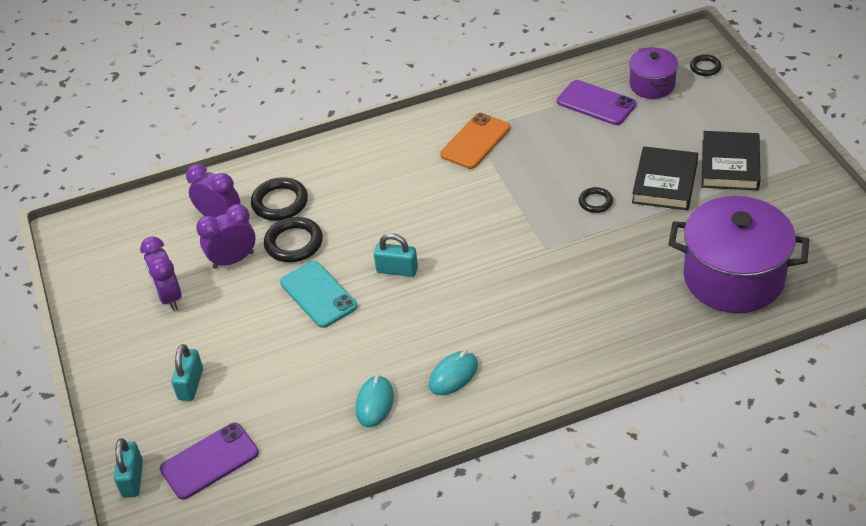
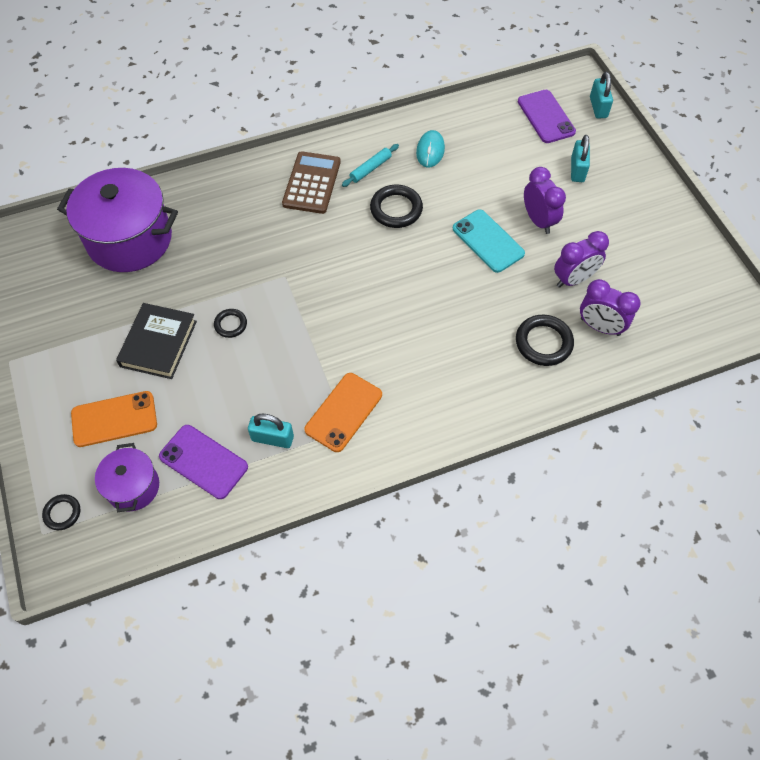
camera: 175 degrees right, 15 degrees up
purple clock [140,236,182,311] -> purple clock moved to [524,167,566,234]
purple phone [160,422,259,500] -> purple phone turned 75 degrees counterclockwise [518,90,576,143]
black ring [264,217,323,262] -> black ring moved to [370,185,423,228]
turquoise padlock [374,233,418,277] -> turquoise padlock moved to [248,414,294,448]
turquoise mouse [429,351,478,395] -> turquoise rolling pin [342,144,399,187]
black book [702,131,760,191] -> none
none -> orange phone [71,391,157,447]
none -> brown calculator [282,151,341,214]

